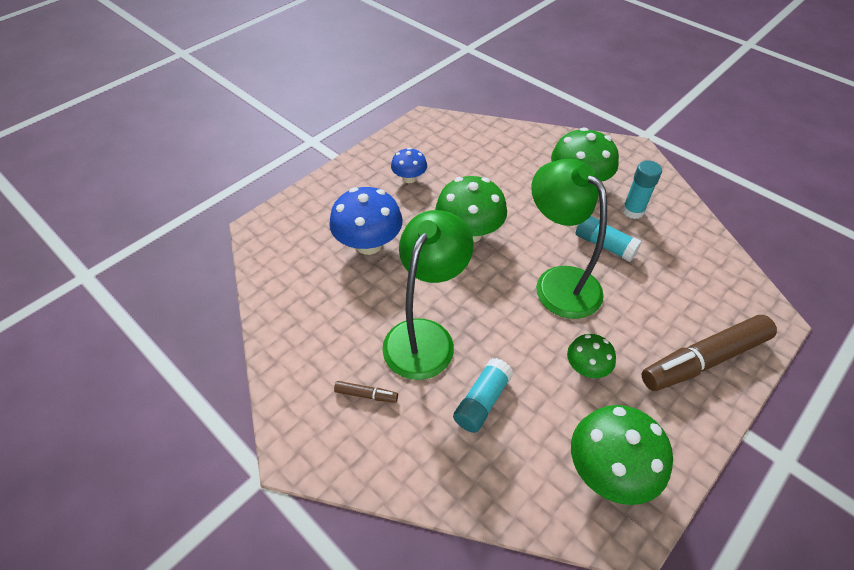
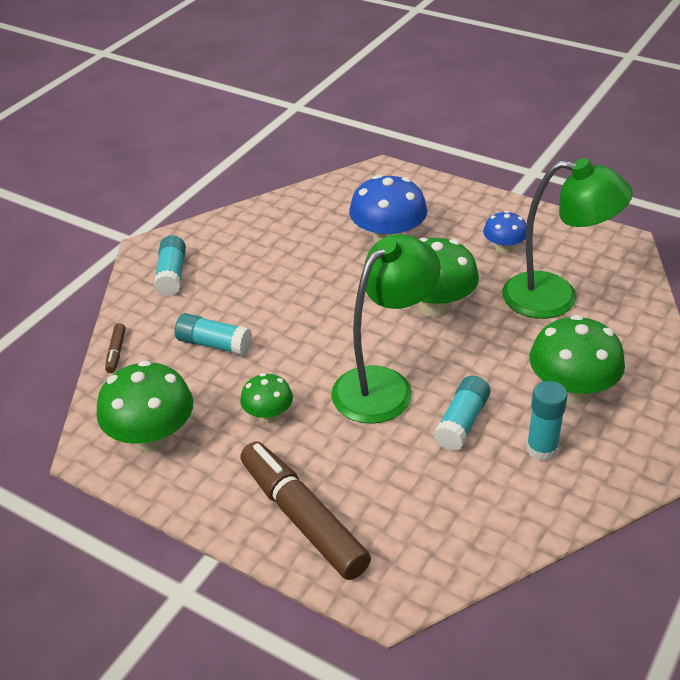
camera: 80 degrees right, 10 degrees down
brown marker [334,381,398,403] -> brown marker moved to [105,323,126,373]
green lamp [382,210,474,380] -> green lamp moved to [502,158,633,319]
none -> turquoise glue stick [154,235,186,296]

